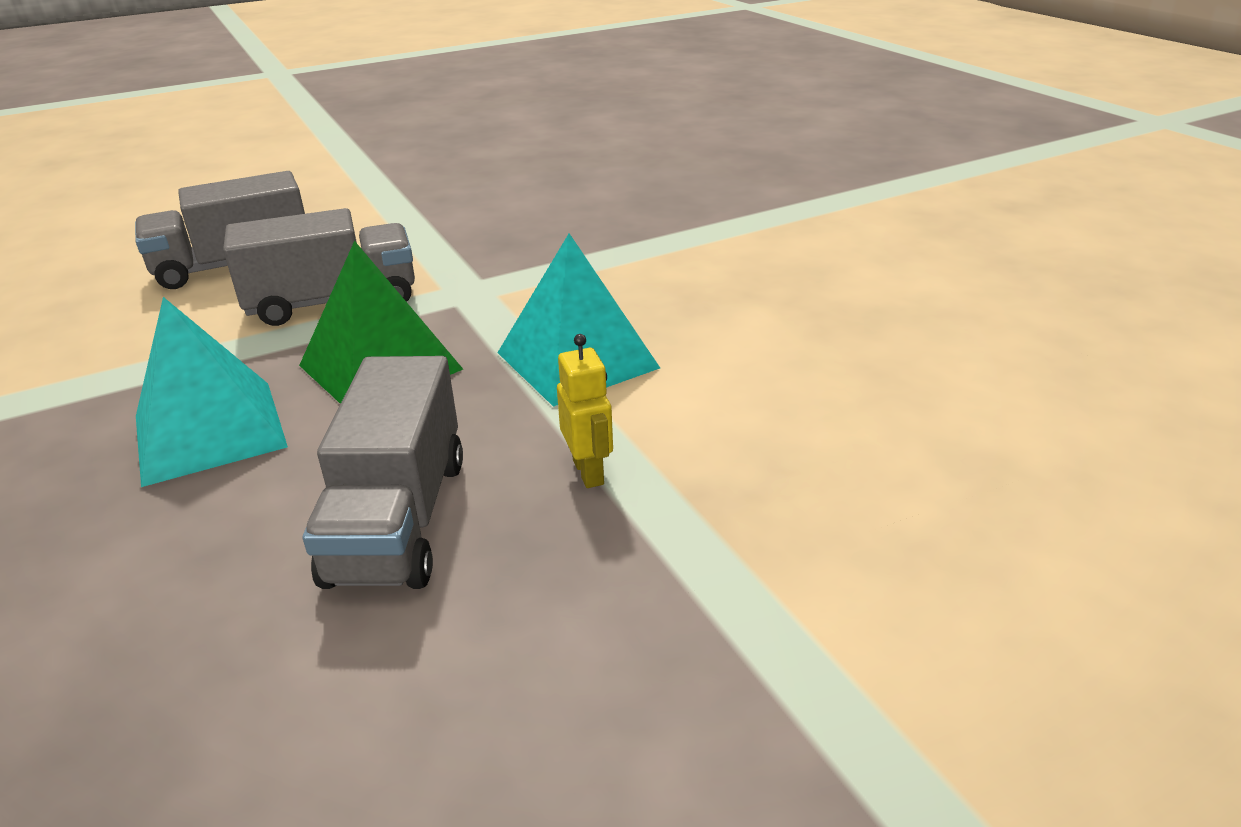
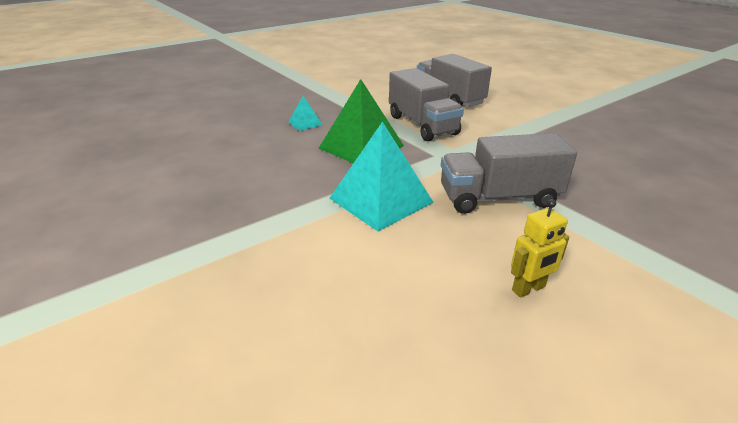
camera: 80 degrees right, 0 degrees up
turquoise pyramid [136,297,288,487] -> turquoise pyramid [288,96,323,131], size x0.47
grey truck [303,356,463,589] -> grey truck moved to [441,133,577,214]
yellow robot [557,334,613,488] -> yellow robot moved to [511,199,569,297]

